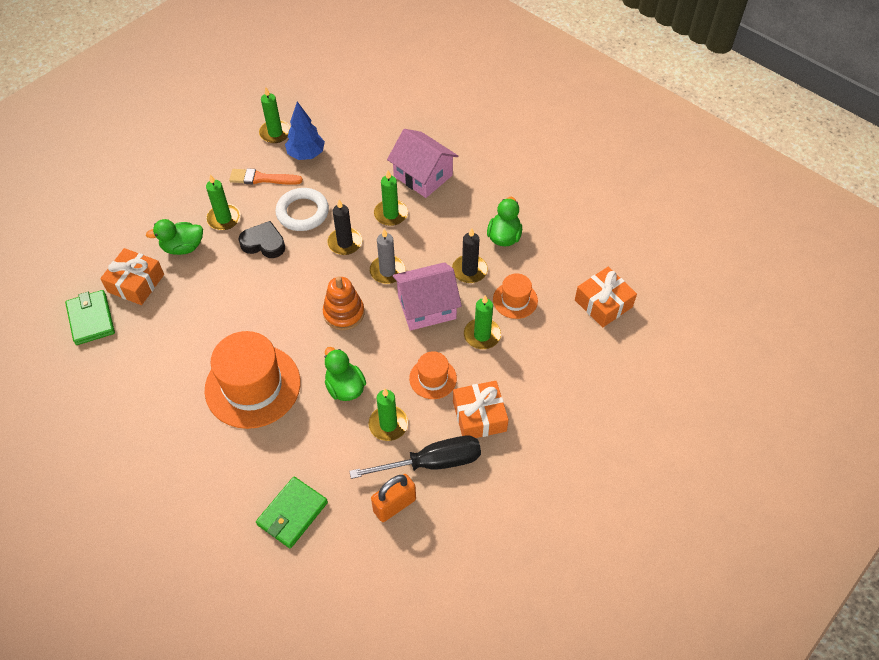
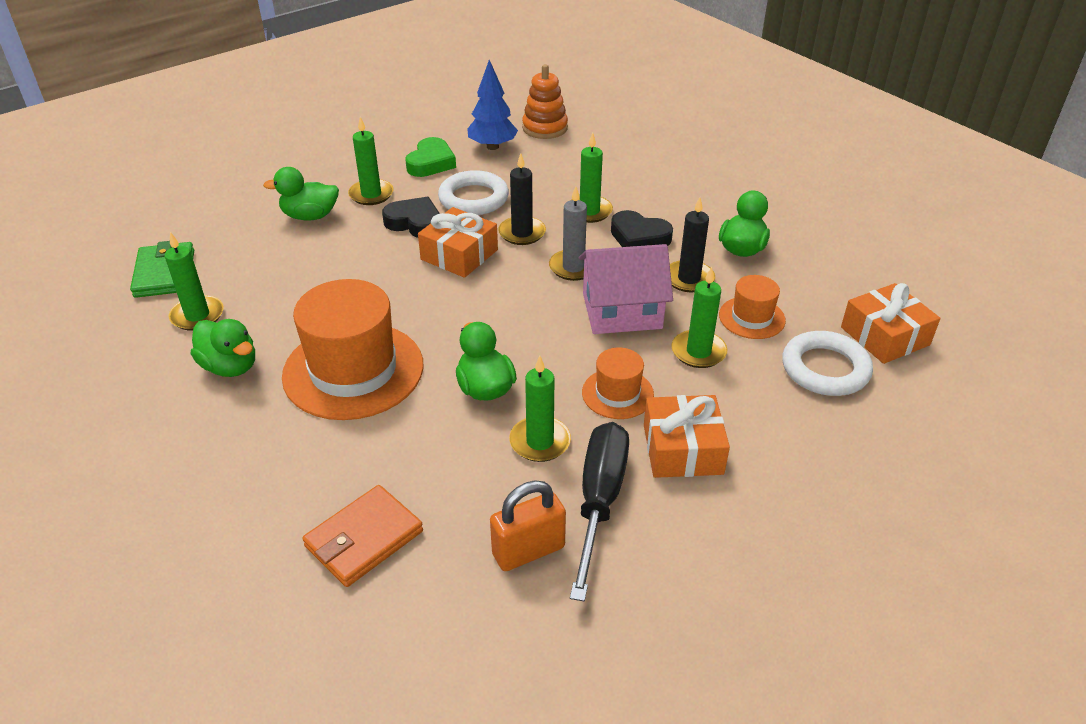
camera: 10 degrees right, 15 degrees down
orange gift [100,248,164,305] -> orange gift moved to [418,207,498,278]
orange brush [229,168,303,185] -> green heart [405,137,456,177]
green wallet [256,477,328,548] -> orange wallet [302,485,423,587]
green candle [259,87,291,143] -> green candle moved to [165,232,224,331]
orange stacking toy [323,276,365,330] -> orange stacking toy moved to [522,64,568,139]
black screwdriver [349,436,481,479] -> black screwdriver turned 75 degrees counterclockwise [570,422,629,601]
pink house [387,129,458,198] -> none
none -> green duck [191,319,255,377]
none -> black heart [611,210,673,247]
none -> white ring [782,331,873,396]

